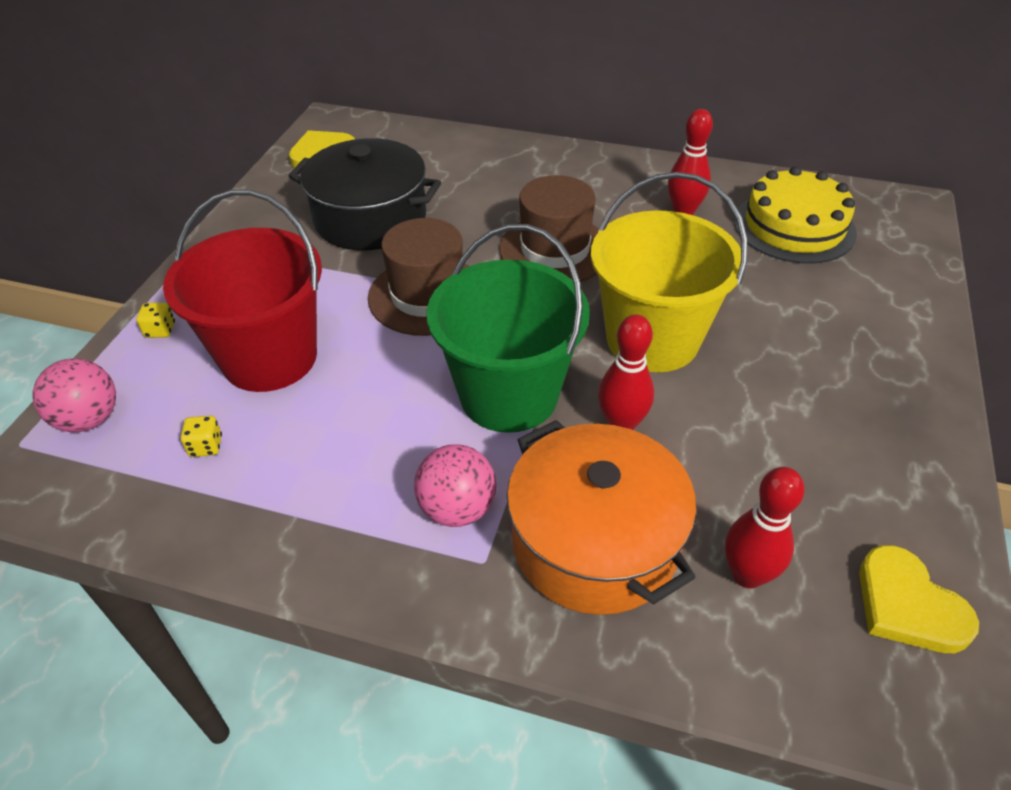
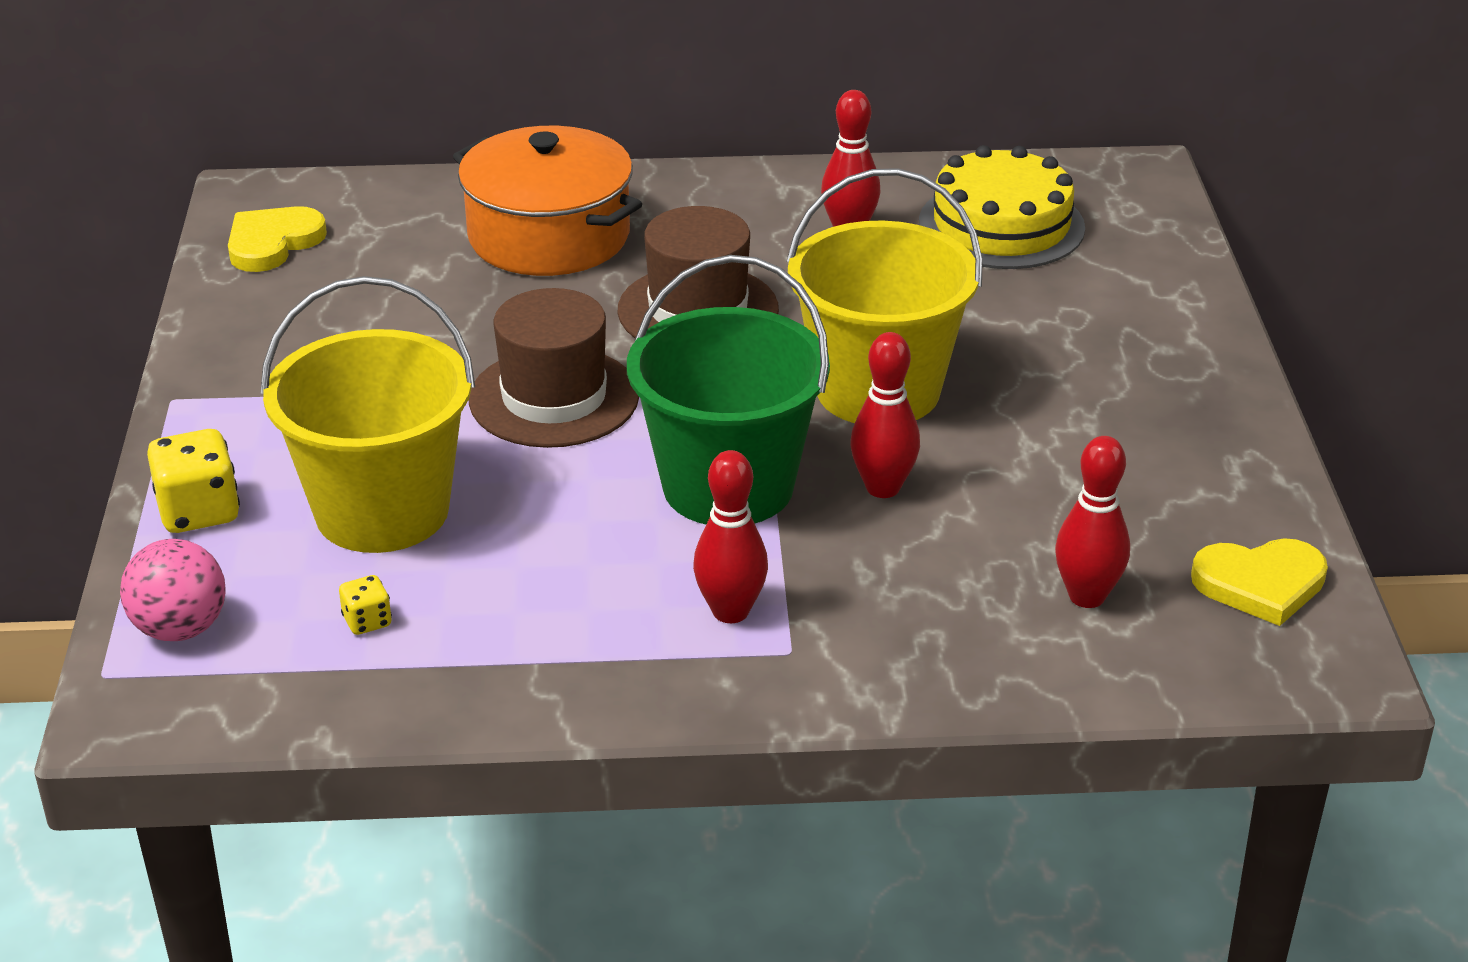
camera: 20 degrees left, 10 degrees down
yellow dice [136,303,175,338] -> yellow dice [147,429,240,533], size x1.90
red bucket [163,190,322,392] -> yellow bucket [260,276,475,553]
black pot [289,138,441,250] -> none
pink ball [414,444,496,527] -> red bowling pin [693,450,768,623]
orange pot [507,420,697,615] -> orange pot moved to [453,126,642,276]
yellow heart [859,545,979,653] -> yellow heart turned 45 degrees counterclockwise [1191,538,1328,626]

